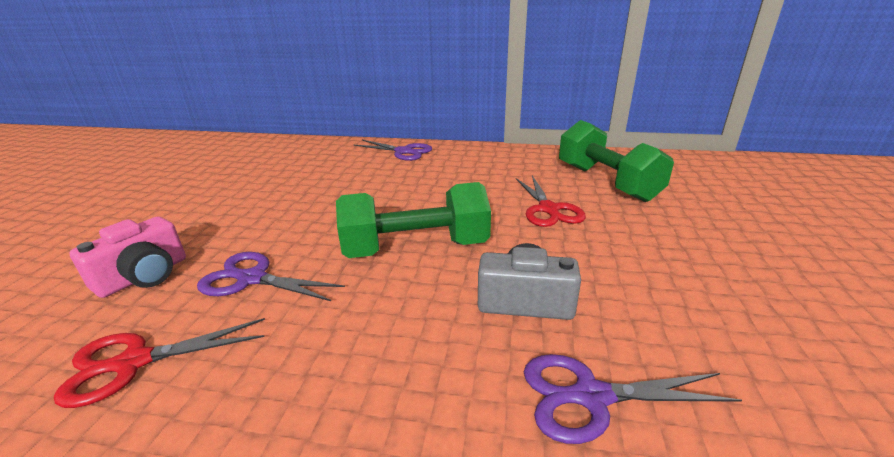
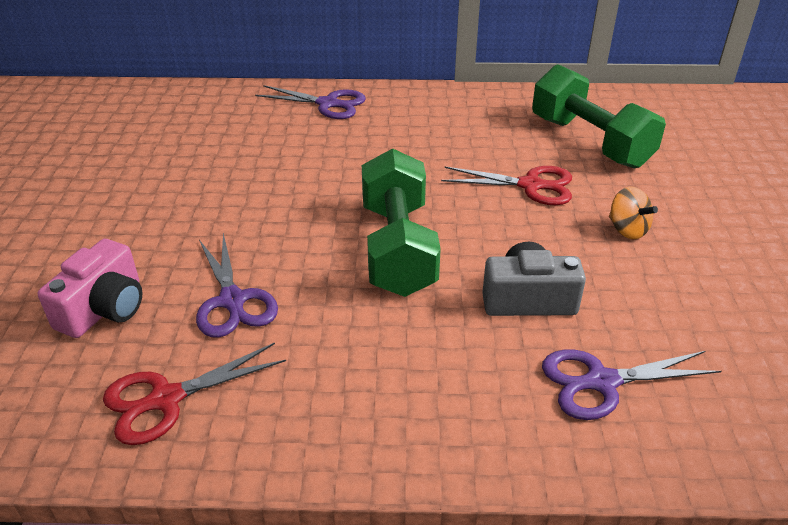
camera: 10 degrees left, 10 degrees up
purple scissors [197,252,345,301] -> purple scissors turned 120 degrees counterclockwise [196,233,278,338]
green dumbbell [336,182,491,258] -> green dumbbell turned 75 degrees counterclockwise [362,148,441,297]
red scissors [516,176,586,227] -> red scissors turned 60 degrees counterclockwise [441,166,572,205]
none -> orange spinning top [609,187,658,239]

